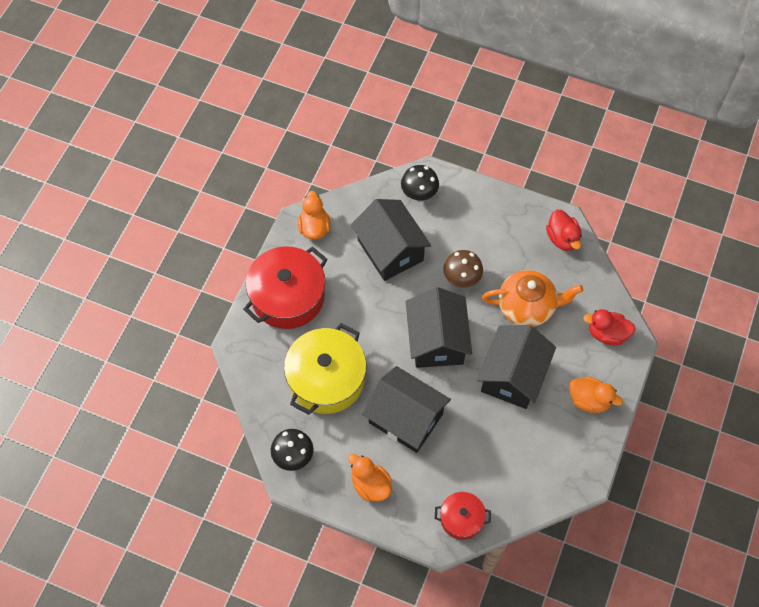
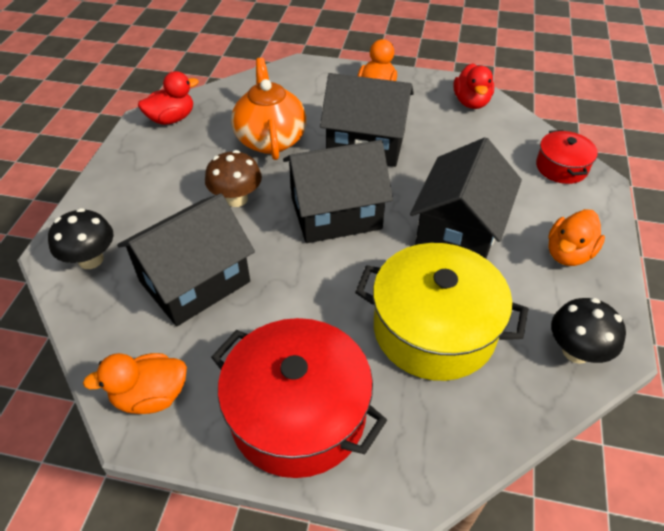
camera: 100 degrees left, 15 degrees down
red duck [583,309,636,346] -> red duck moved to [453,63,494,109]

